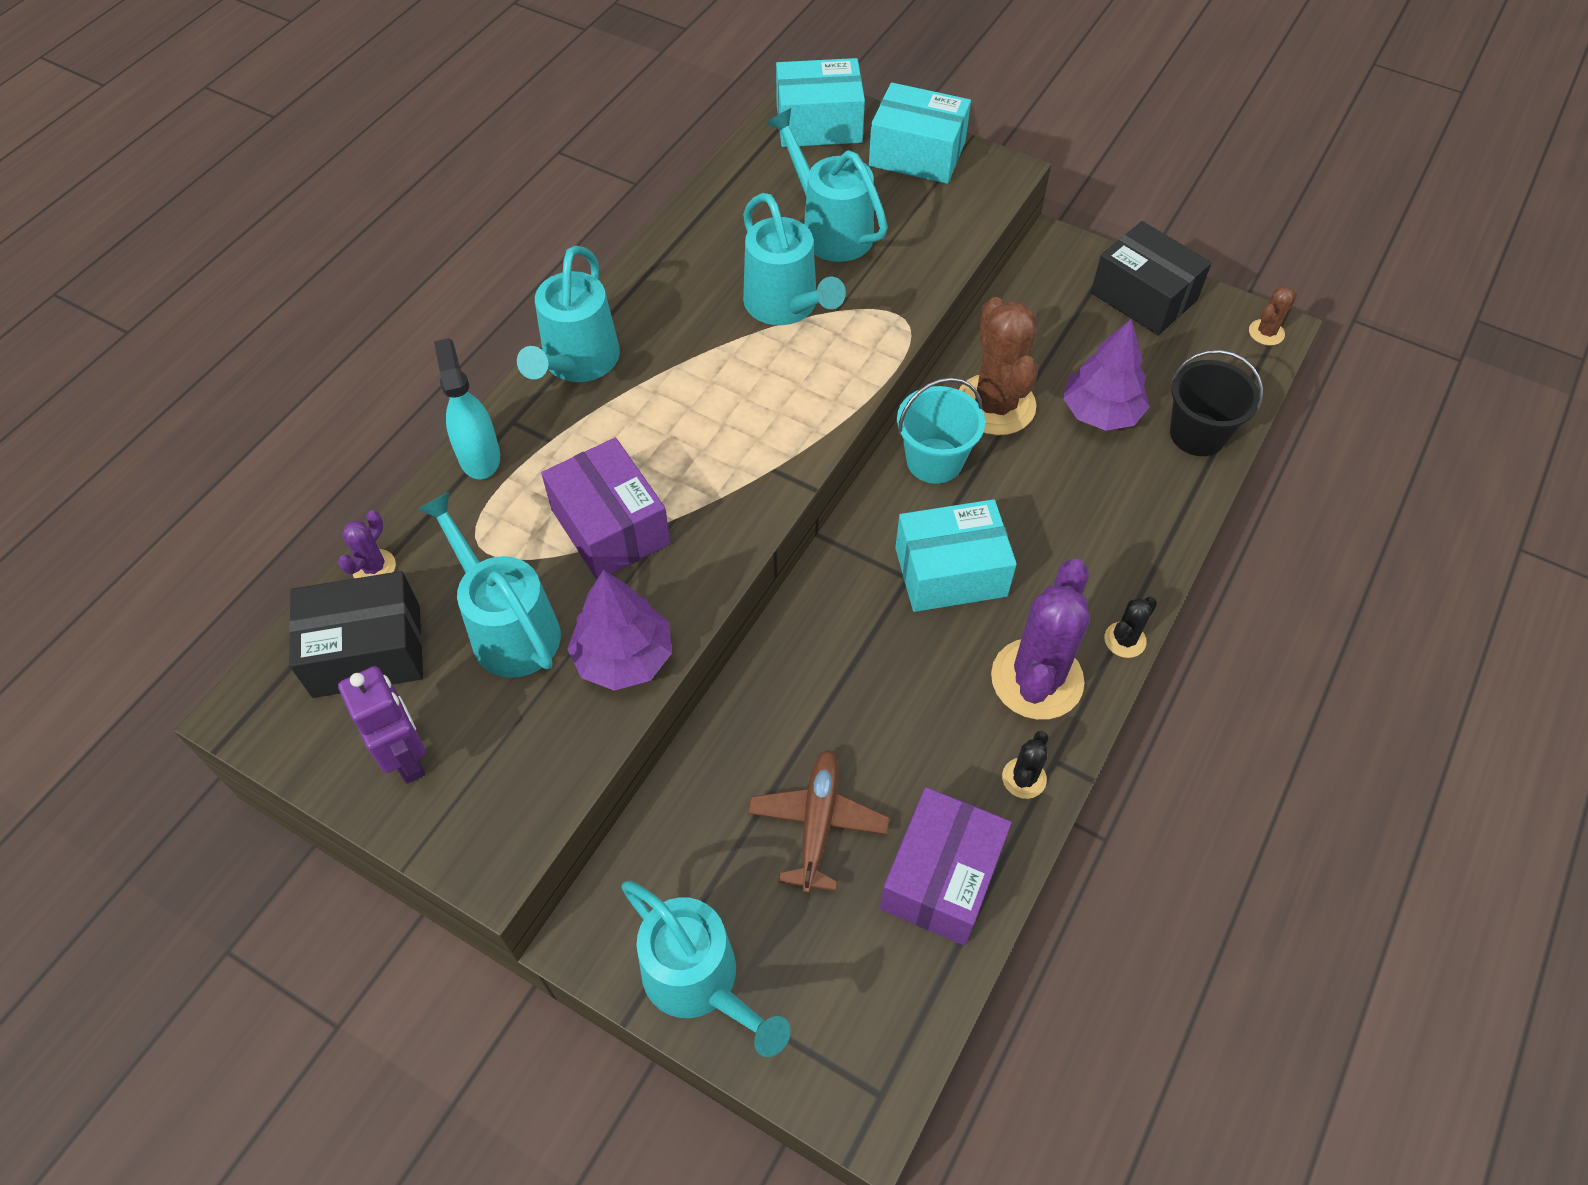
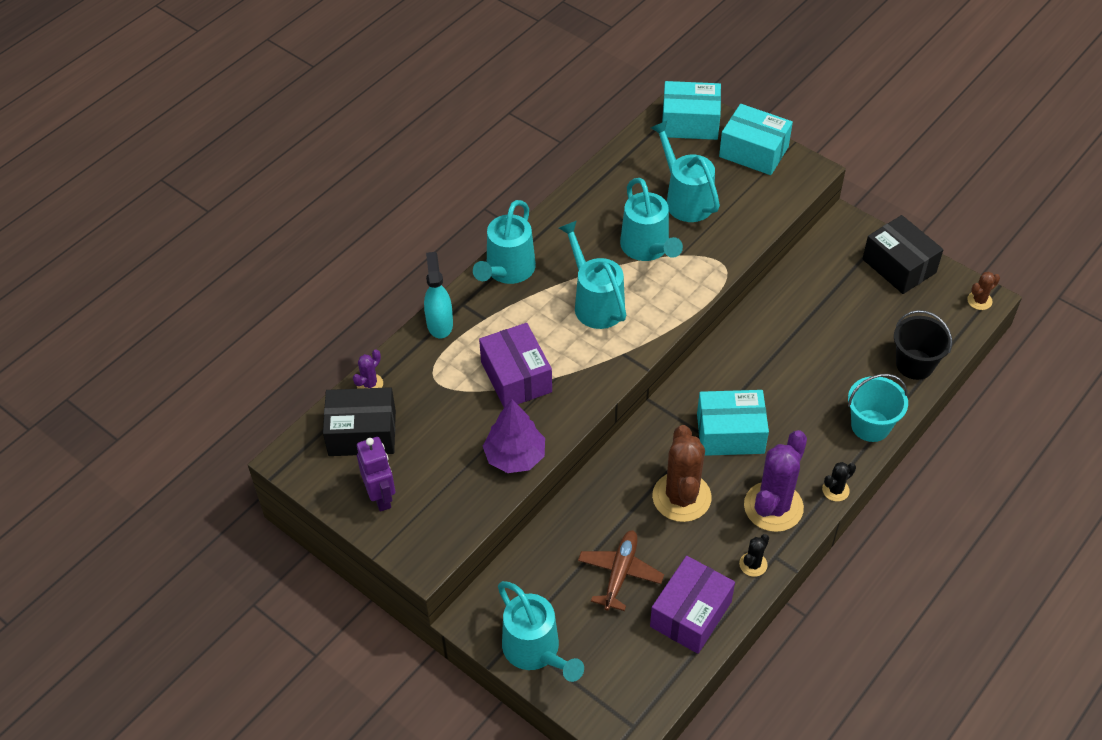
camera: 10 degrees right, 5 degrees down
turquoise watering can [417,492,561,678] -> turquoise watering can moved to [559,220,626,329]
turquoise bucket [897,377,985,484] -> turquoise bucket moved to [848,374,908,442]
brown cactus [959,297,1038,435] -> brown cactus moved to [652,425,712,522]
purple tree [1063,319,1149,431] -> none

